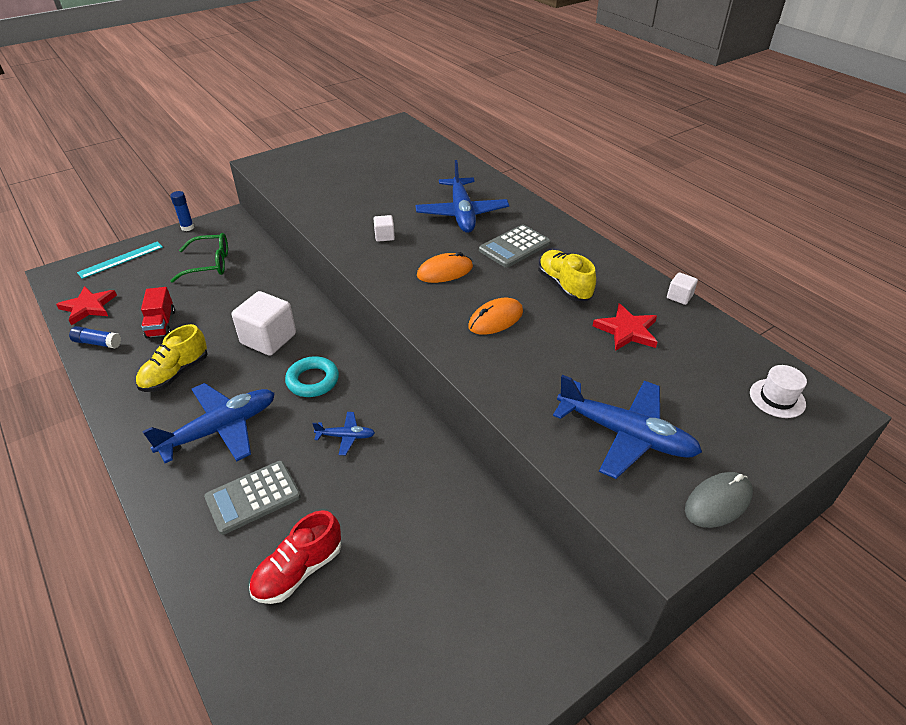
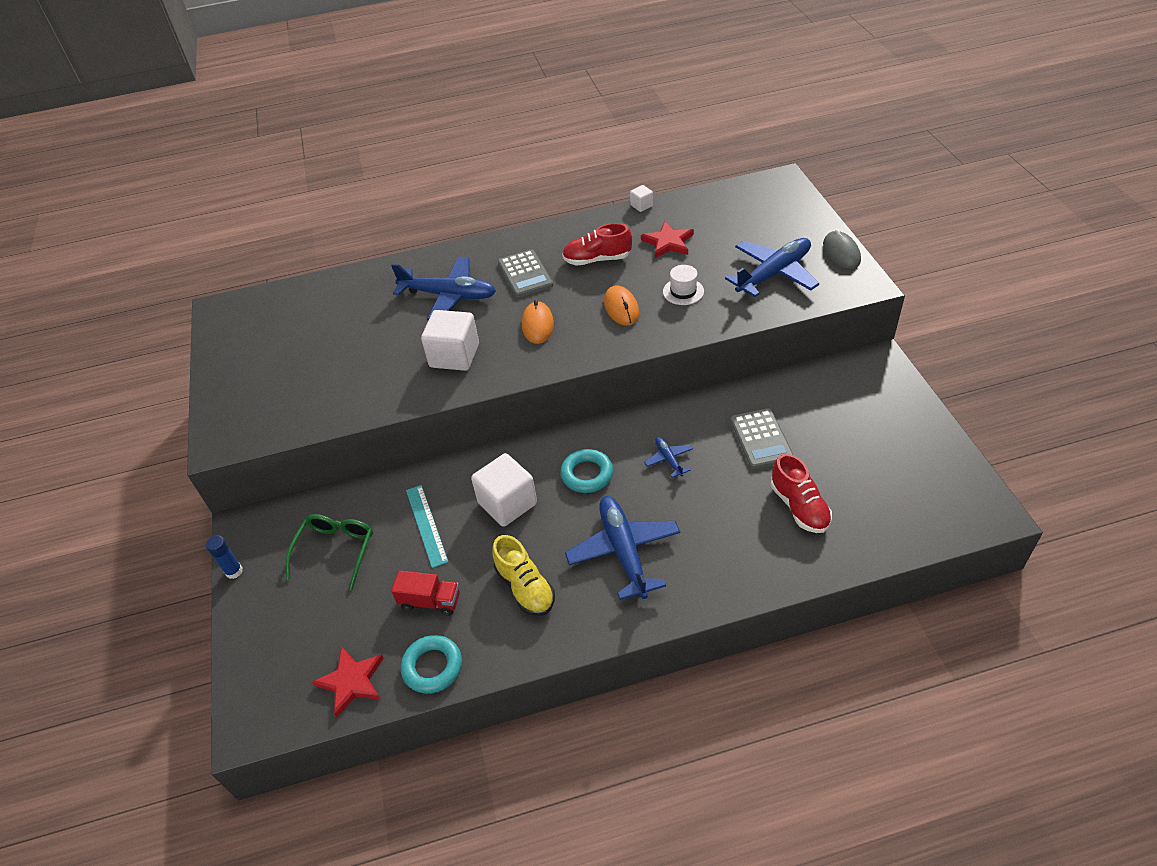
camera: 65 degrees left, 5 degrees up
blue glue stick [69,326,121,349] -> turquoise ring [401,635,462,694]
turquoise ruler [77,241,163,279] -> turquoise ruler moved to [406,485,448,568]
grey calculator [204,461,301,535] -> grey calculator moved to [730,408,793,469]
blue plane [312,412,375,455] -> blue plane turned 45 degrees counterclockwise [644,437,693,478]
white cube [373,215,395,242] -> white cube [421,310,479,371], size x2.12
yellow shoe [538,250,596,301] -> red shoe [562,223,632,266]
white hat [750,365,807,418] -> white hat moved to [663,265,704,305]

